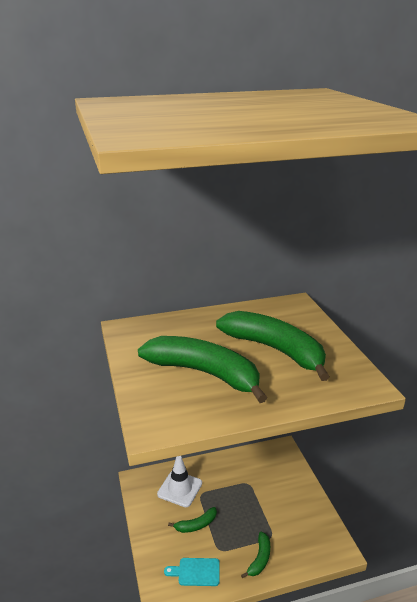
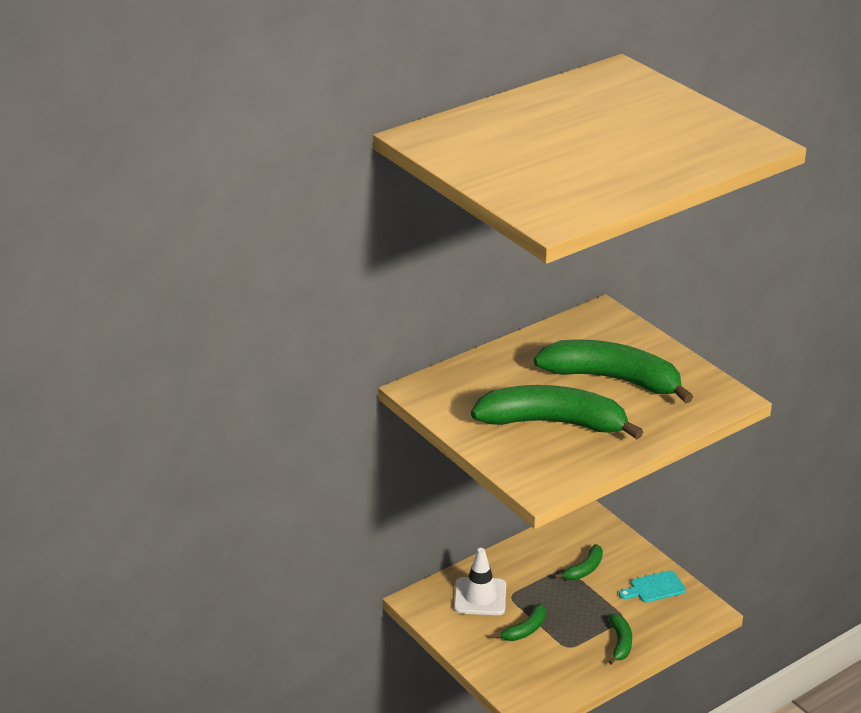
camera: 20 degrees left, 5 degrees up
turquoise cutting board [164,558,220,586] -> turquoise cutting board moved to [619,570,686,602]
none -> green banana [555,544,603,580]

